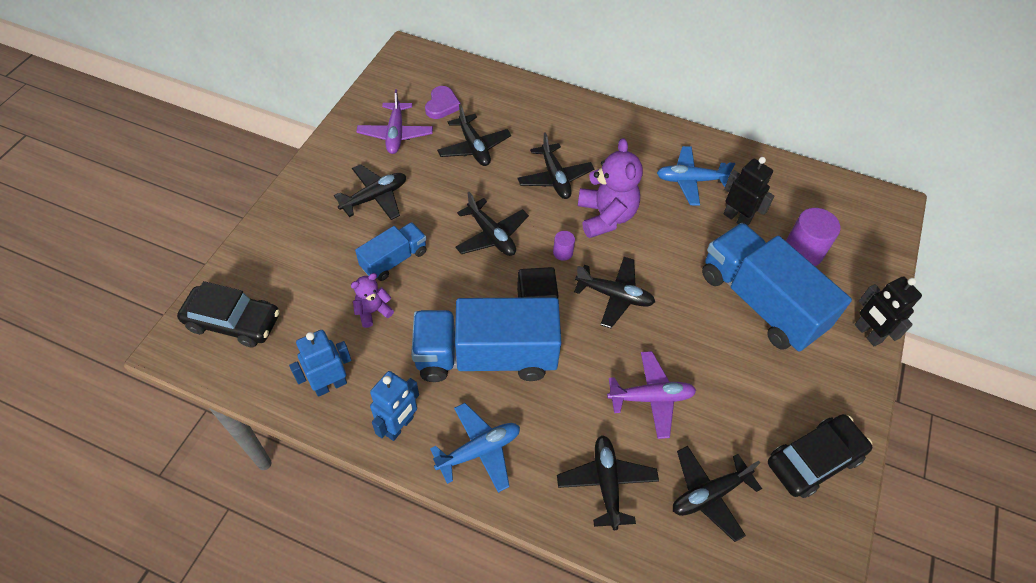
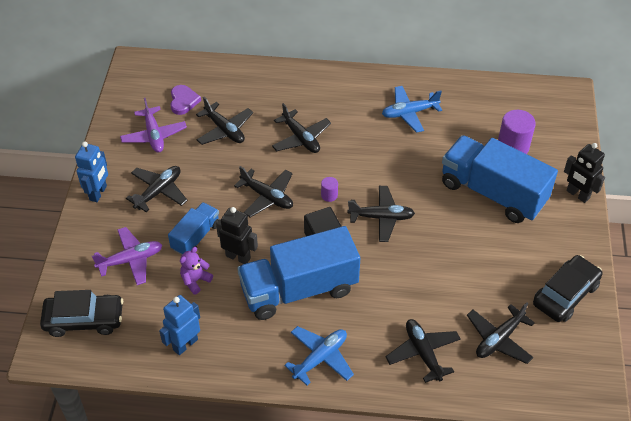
camera: 15 degrees left, 5 degrees down
blue robot [370,371,419,441] -> blue robot moved to [75,141,108,202]
purple teddy bear [578,138,643,238] -> none
purple plane [607,351,696,439] -> purple plane moved to [92,227,162,285]
black robot [724,157,775,225] -> black robot moved to [216,207,258,264]

